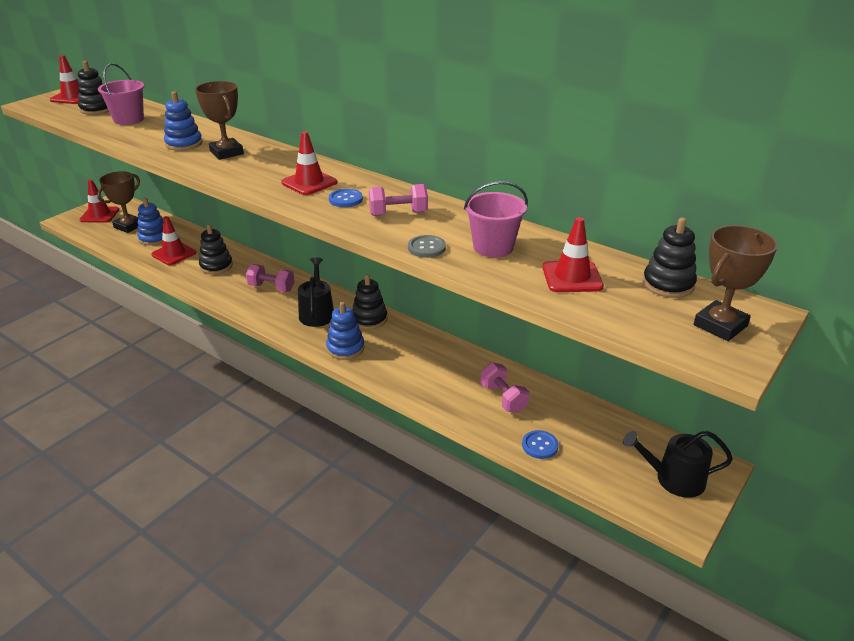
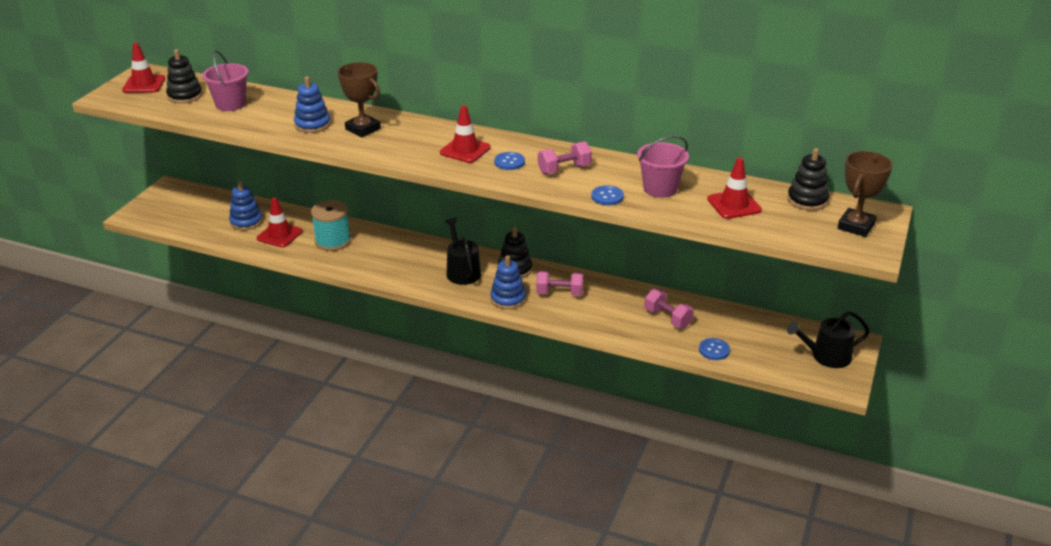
camera: 15 degrees left, 0 degrees up
red traffic cone [79,180,119,223] -> none
brown trophy [97,171,140,233] -> none
black stacking toy [199,224,233,274] -> turquoise spool [311,200,351,251]
pink dumbbell [246,264,294,292] -> pink dumbbell moved to [536,271,583,296]
grey button [408,235,446,258] -> blue button [591,185,624,205]

